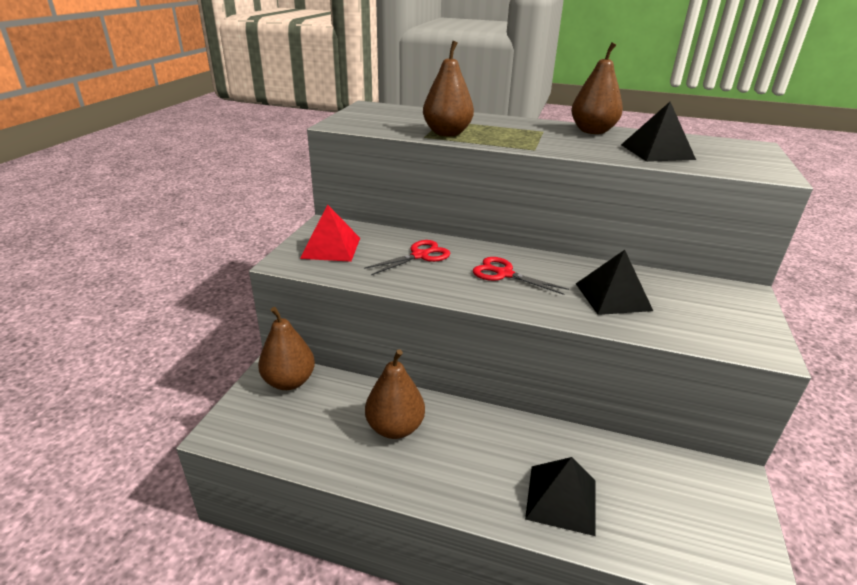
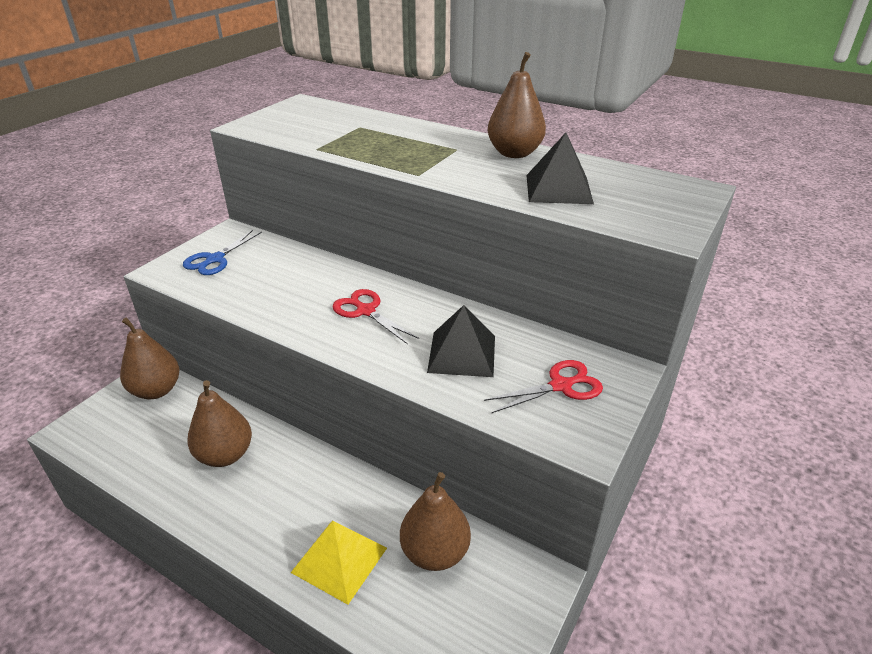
camera: 15 degrees right, 5 degrees up
red pyramid [300,204,360,262] -> blue scissors [183,230,262,275]
red scissors [364,240,450,275] -> red scissors moved to [484,360,603,413]
brown pear [423,41,474,136] -> brown pear moved to [400,472,471,571]
black pyramid [525,457,595,536] -> yellow pyramid [291,520,387,605]

